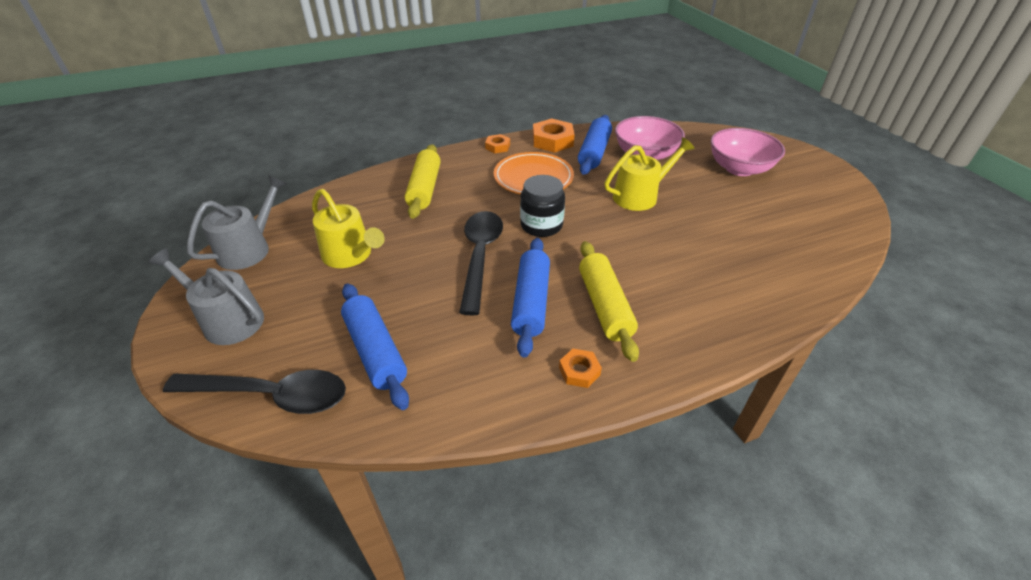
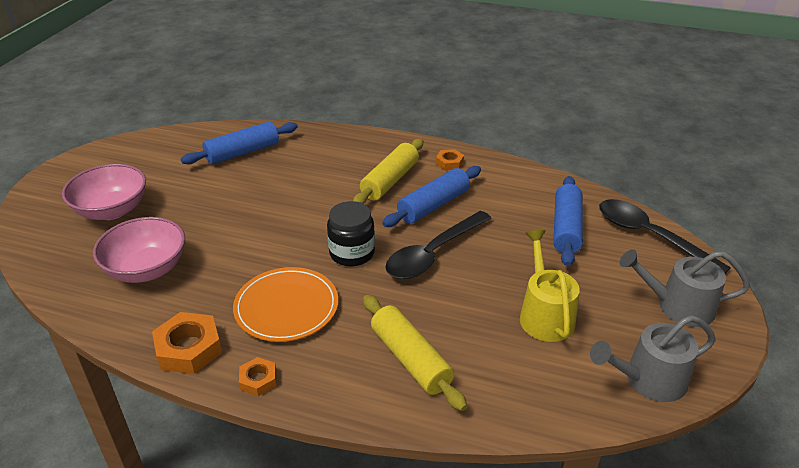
camera: 140 degrees left, 5 degrees down
grey watering can [148,248,264,345] -> grey watering can turned 120 degrees clockwise [620,249,750,327]
yellow rolling pin [405,144,441,219] -> yellow rolling pin turned 75 degrees counterclockwise [363,295,467,411]
blue rolling pin [578,115,612,175] -> blue rolling pin moved to [181,122,298,164]
yellow watering can [605,137,695,211] -> none

